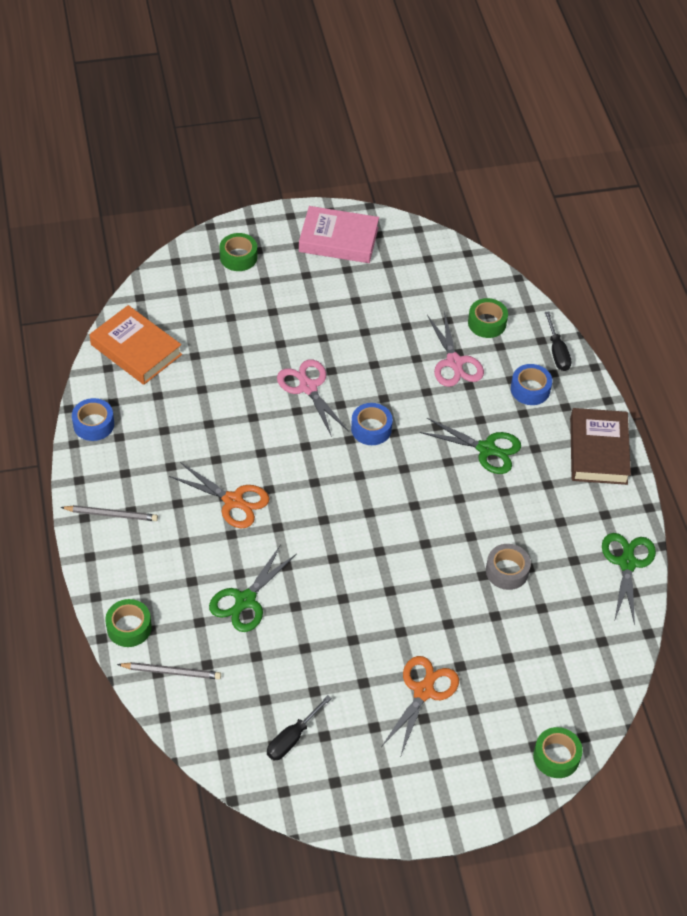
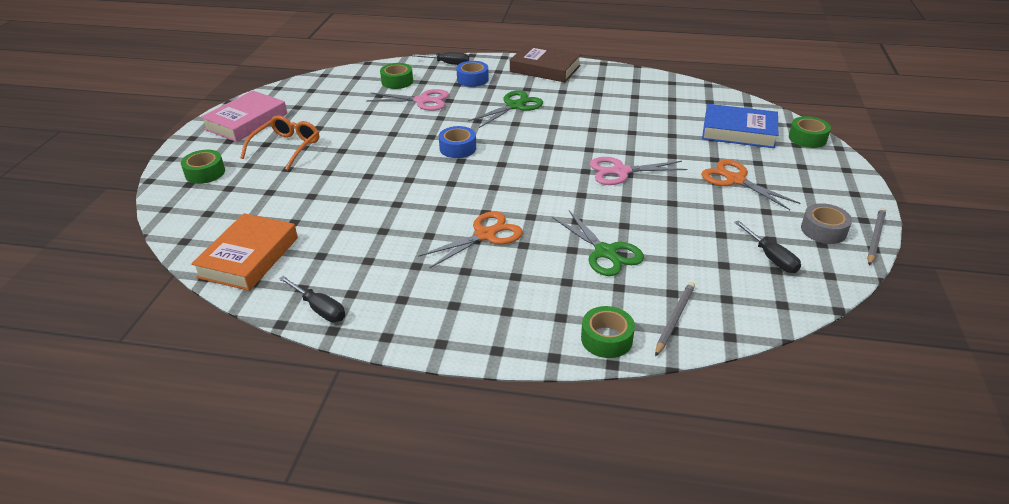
camera: 65 degrees left, 15 degrees down
grey pencil [60,505,158,521] -> grey pencil moved to [867,208,886,266]
blue tape [72,398,114,441] -> black screwdriver [279,276,345,322]
orange book [89,305,182,385] -> orange book turned 45 degrees counterclockwise [191,213,298,291]
pink scissors [277,359,348,437] -> pink scissors moved to [590,157,688,185]
grey tape [486,544,531,590] -> grey tape moved to [801,203,852,244]
green scissors [602,533,656,626] -> none
none -> orange glasses [240,115,319,170]
none -> blue book [702,104,778,148]

